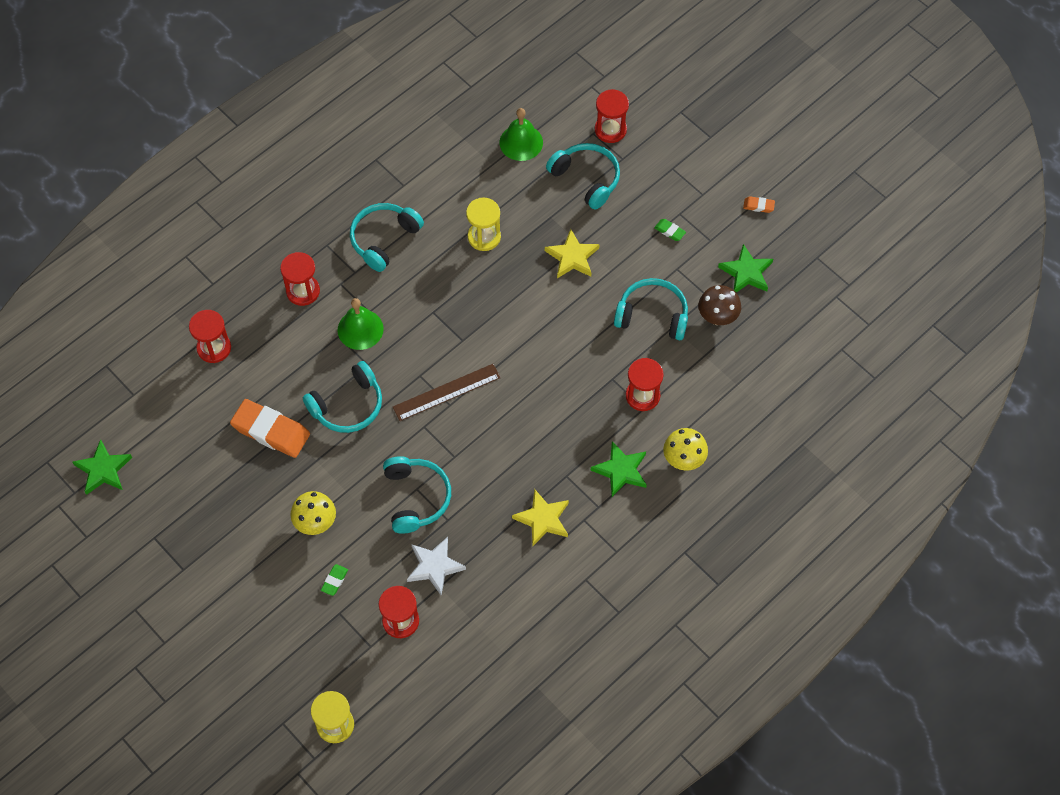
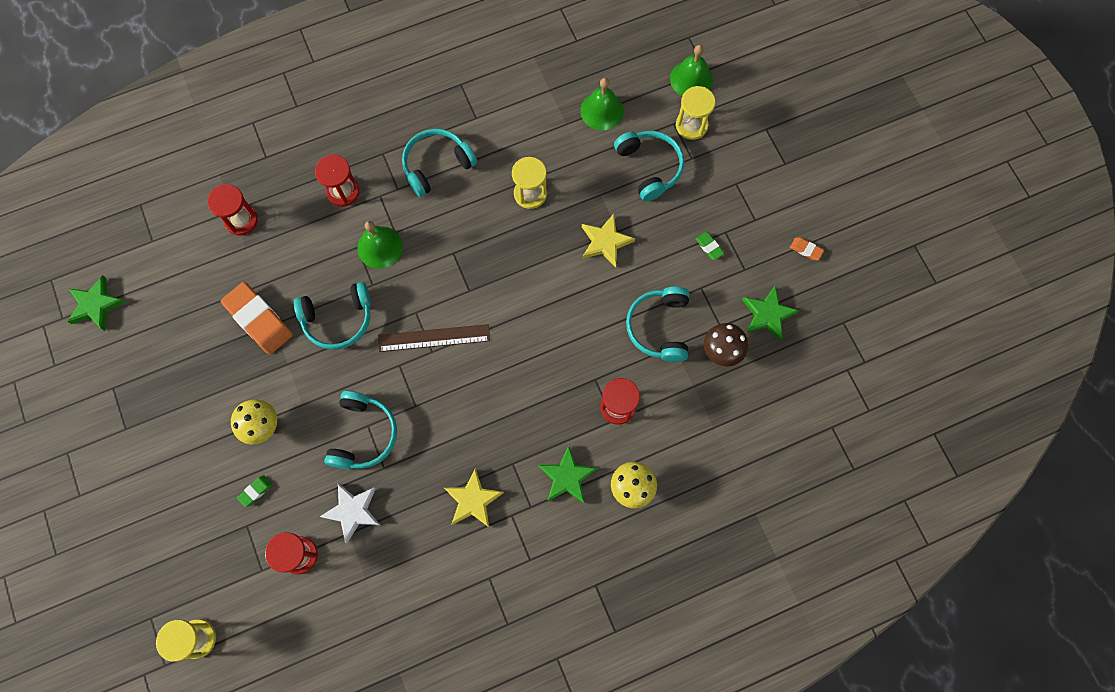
camera: 20 degrees right, 10 degrees up
red hourglass [595,89,629,143] -> yellow hourglass [676,86,715,140]
turquoise headphones [614,278,688,340] -> turquoise headphones turned 120 degrees counterclockwise [626,286,689,362]
none -> green bell [670,45,713,96]

